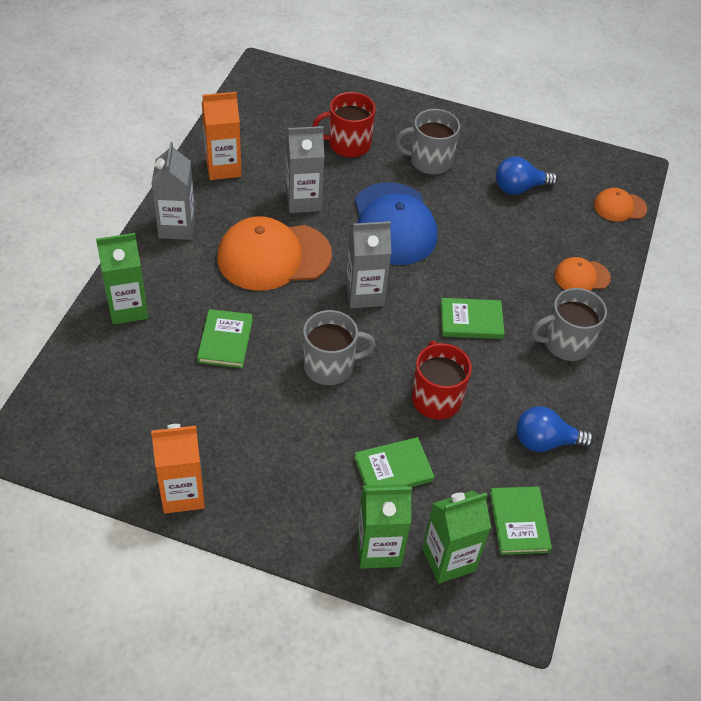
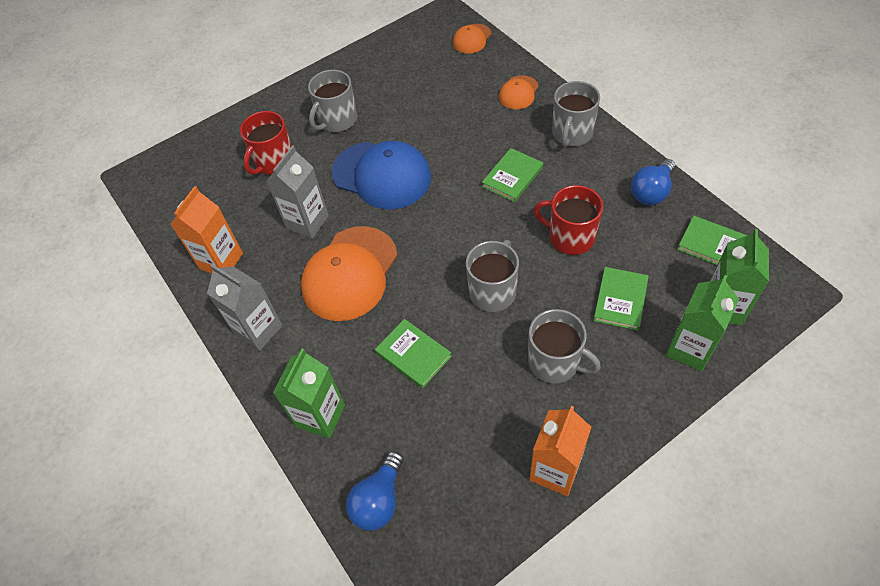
camera: 45 degrees left, 5 degrees up
grey carton [345,221,391,308] -> none
blue light bulb [496,156,558,195] -> blue light bulb moved to [346,451,404,531]
none -> grey mug [528,309,601,383]

